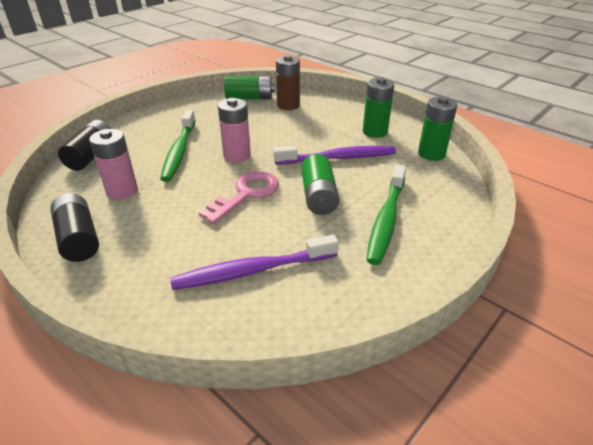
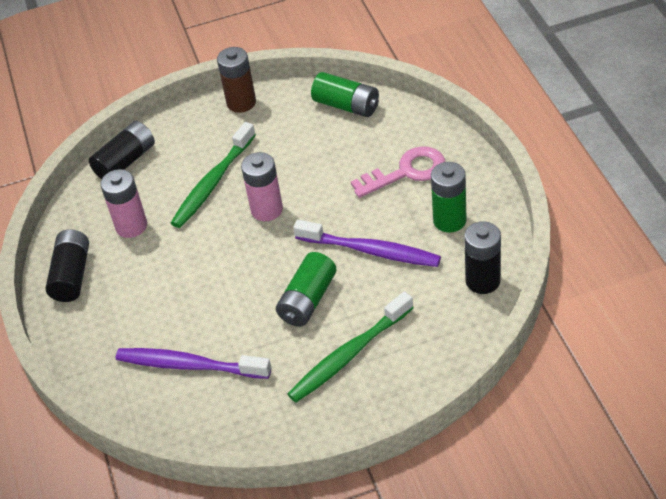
camera: 35 degrees right, 10 degrees up
pink key [199,171,279,224] -> pink key moved to [351,146,445,198]
brown battery [276,55,300,110] -> brown battery moved to [217,47,256,113]
green battery [418,96,457,161] -> black battery [464,221,501,294]

